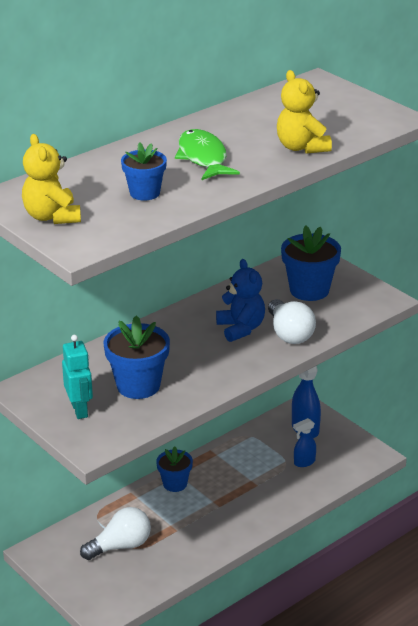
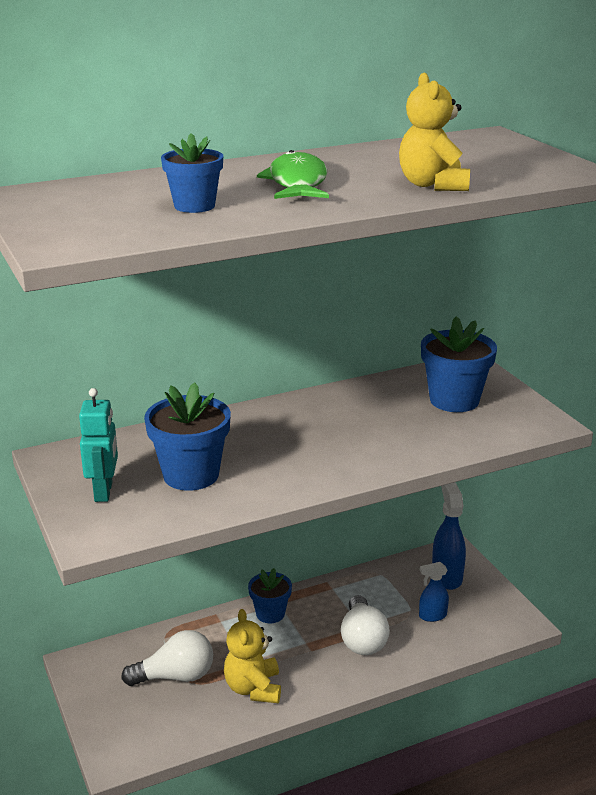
camera: 15 degrees right, 5 degrees down
yellow teddy bear [22,134,81,224] -> yellow teddy bear moved to [224,609,281,703]
blue teddy bear [216,259,265,342] -> none
white light bulb [268,299,316,344] -> white light bulb moved to [341,595,390,655]

